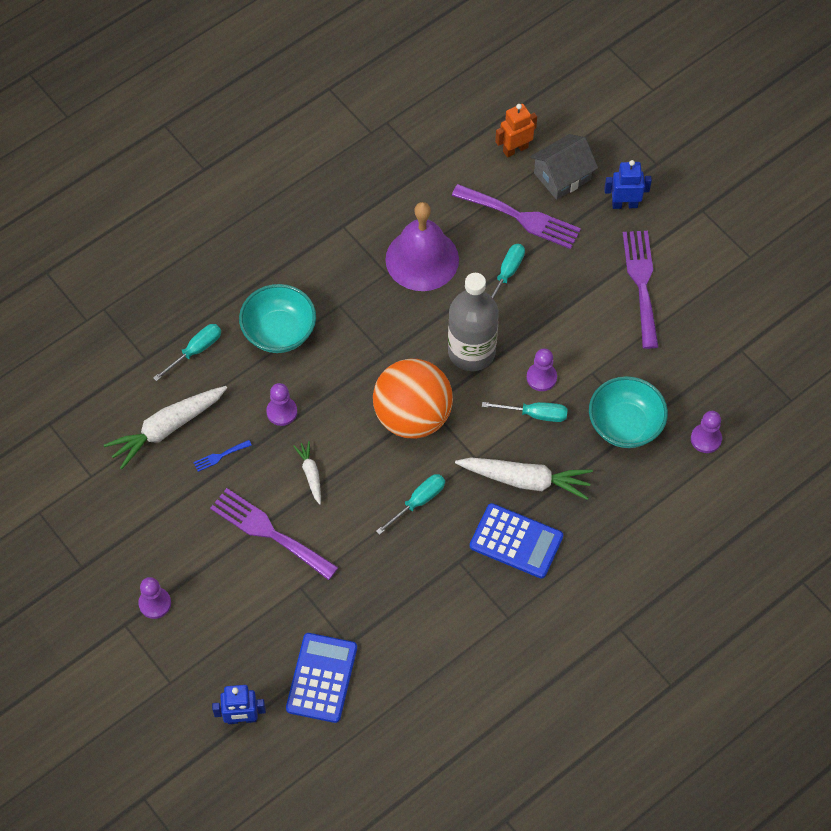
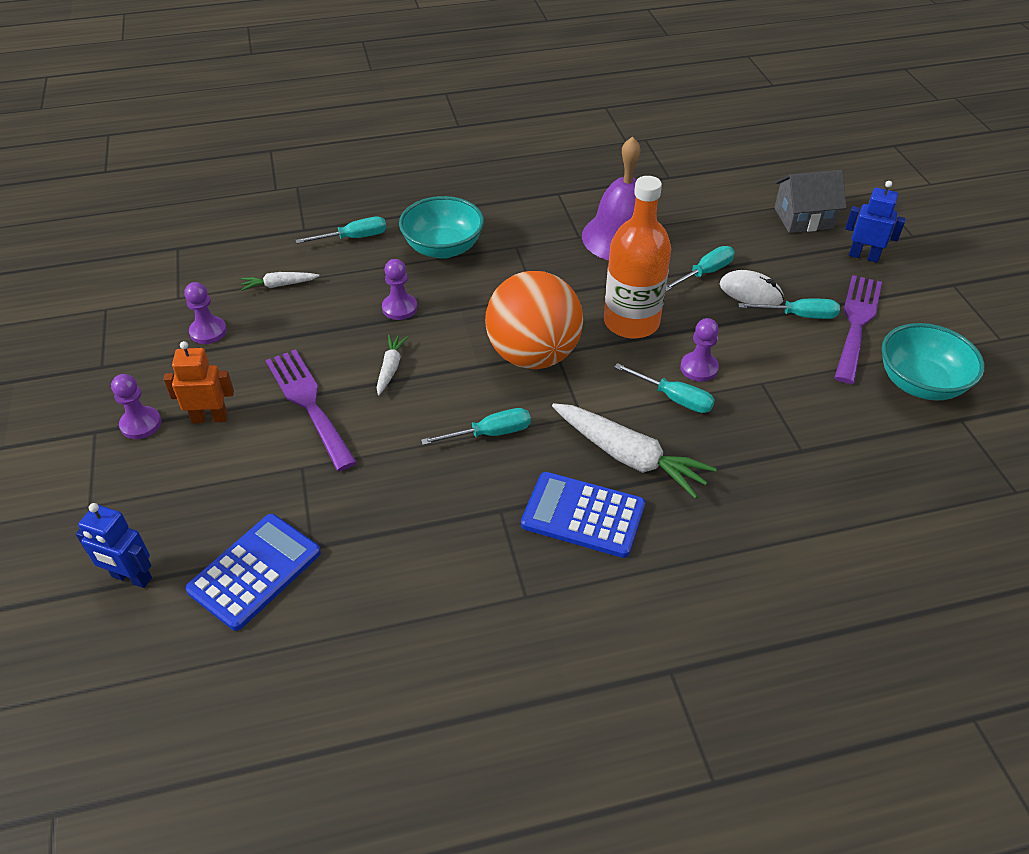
camera: 25 degrees right, 15 degrees down
white carrot [104,386,227,469] -> white carrot [241,272,319,291], size x0.52
blue fork [193,440,252,472] -> none
grey bottle [448,273,499,371] -> orange bottle [604,176,671,338]
purple fork [452,184,581,249] -> none
blue calculator [470,503,563,579] -> blue calculator turned 150 degrees clockwise [521,472,645,558]
orange robot [495,104,537,158] -> orange robot moved to [163,341,234,423]
turquoise bowl [589,376,668,448] -> turquoise bowl moved to [882,323,985,401]
purple pawn [691,411,722,453] -> purple pawn moved to [184,282,227,344]
none -> white mouse [720,270,784,305]
none -> turquoise screwdriver [738,299,840,319]

